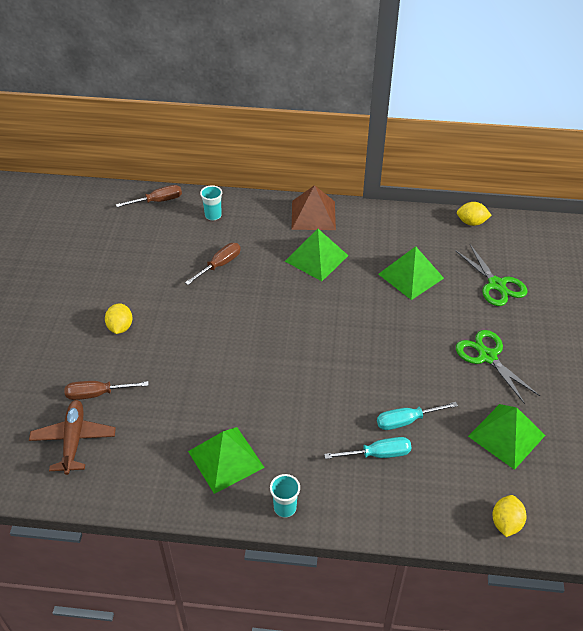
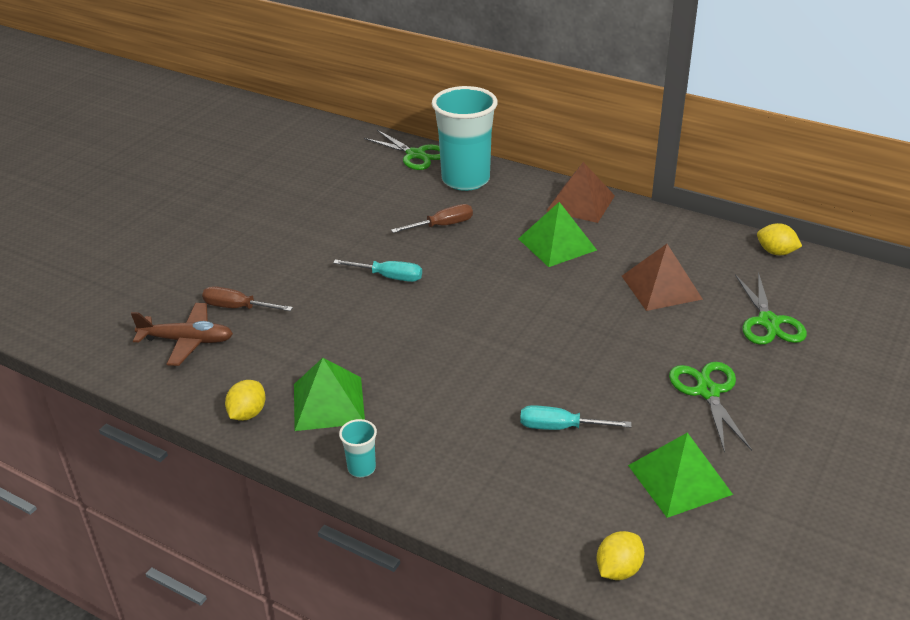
camera: 25 degrees right, 10 degrees down
brown plane [29,400,116,475] -> brown plane turned 75 degrees clockwise [131,303,233,366]
yellow lemon [105,303,132,334] -> yellow lemon moved to [225,380,266,421]
brown screwdriver [116,185,182,207] -> green scissors [364,130,440,170]
turquoise cup [200,185,222,220] -> turquoise cup [432,86,498,191], size x2.42
turquoise screwdriver [324,437,412,459] -> turquoise screwdriver moved to [333,260,422,282]
green pyramid [378,246,444,300] -> brown pyramid [622,244,703,311]

